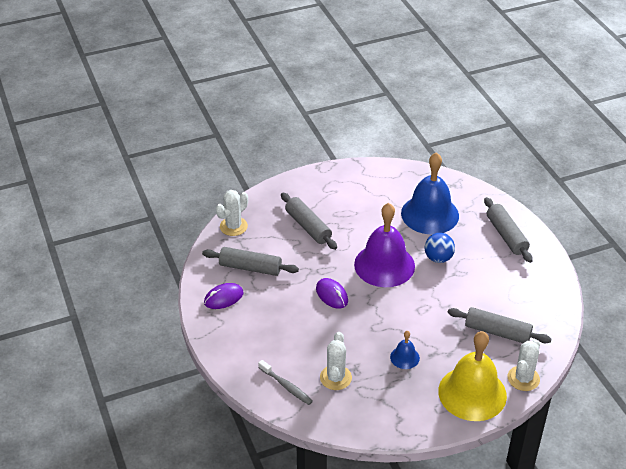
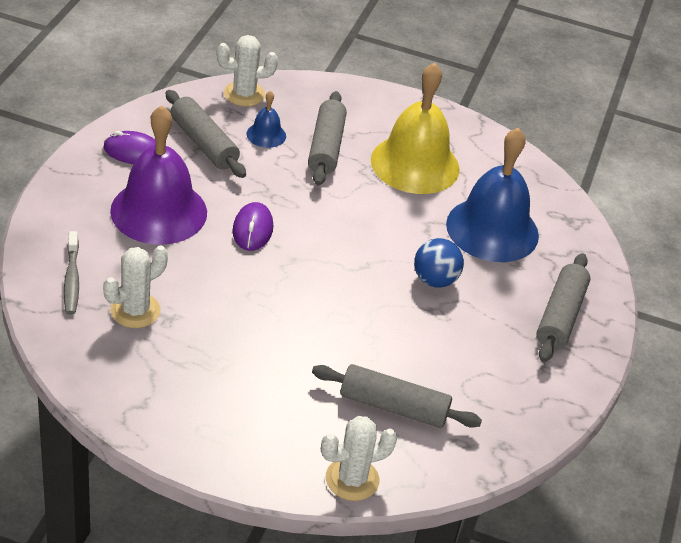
camera: 35 degrees right, 0 degrees up
purple bell [354,203,415,287] -> purple bell moved to [110,105,207,245]
blue bell [390,331,420,369] -> blue bell moved to [247,91,286,148]
yellow bell [438,331,507,421] -> yellow bell moved to [371,63,460,194]
grey rolling pin [448,307,551,343] -> grey rolling pin turned 45 degrees counterclockwise [312,364,482,428]

